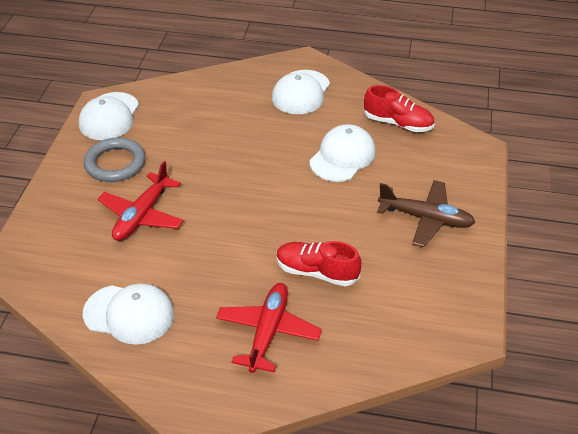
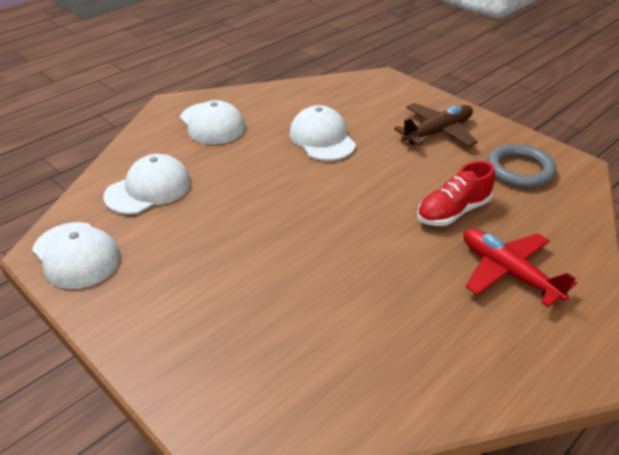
camera: 55 degrees left, 5 degrees down
white cap [83,284,174,345] -> white cap moved to [103,154,191,215]
grey ring [84,137,145,182] -> grey ring moved to [487,144,556,188]
red plane [98,161,184,241] -> none
red shoe [364,85,435,132] -> none

